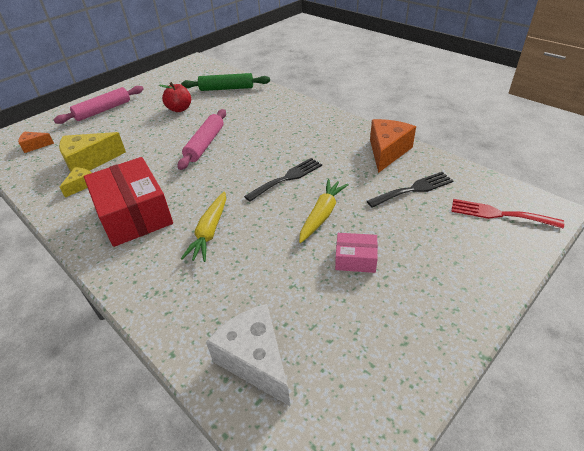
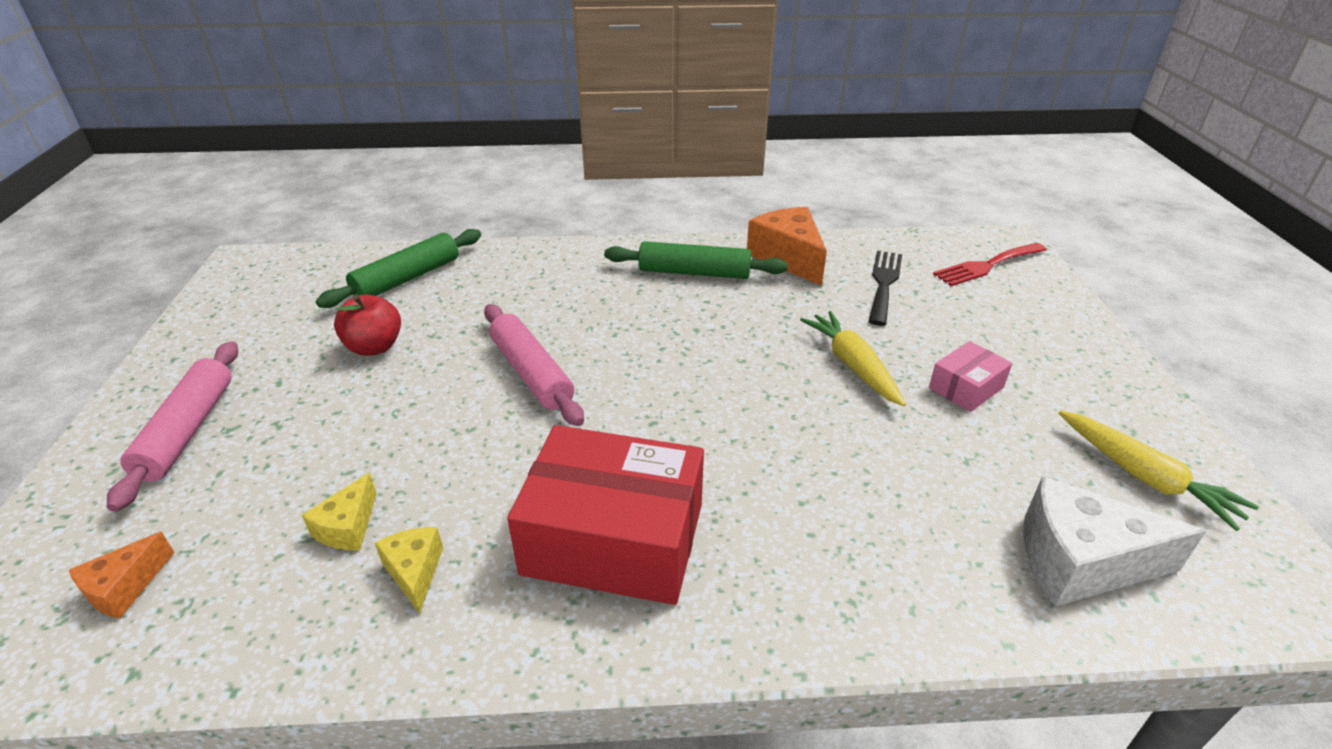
camera: 50 degrees left, 5 degrees down
yellow cheese [59,132,126,172] -> yellow cheese [302,473,377,550], size x0.54
yellow carrot [181,192,226,262] -> yellow carrot moved to [1059,410,1259,531]
black fork [244,158,322,201] -> none
none -> green rolling pin [604,241,788,279]

